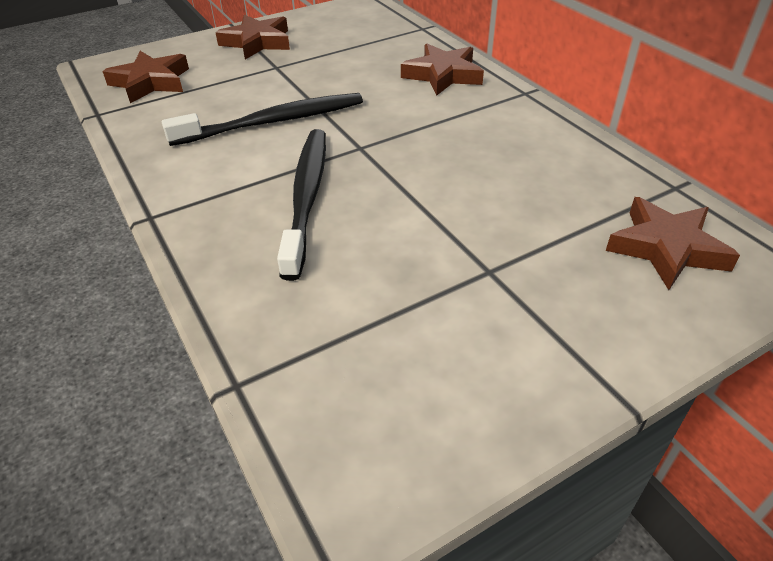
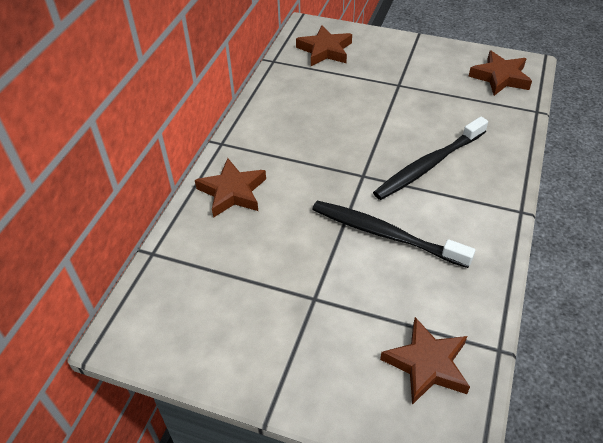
camera: 130 degrees left, 5 degrees up
brown star [215,15,290,59] -> brown star moved to [468,51,532,96]

